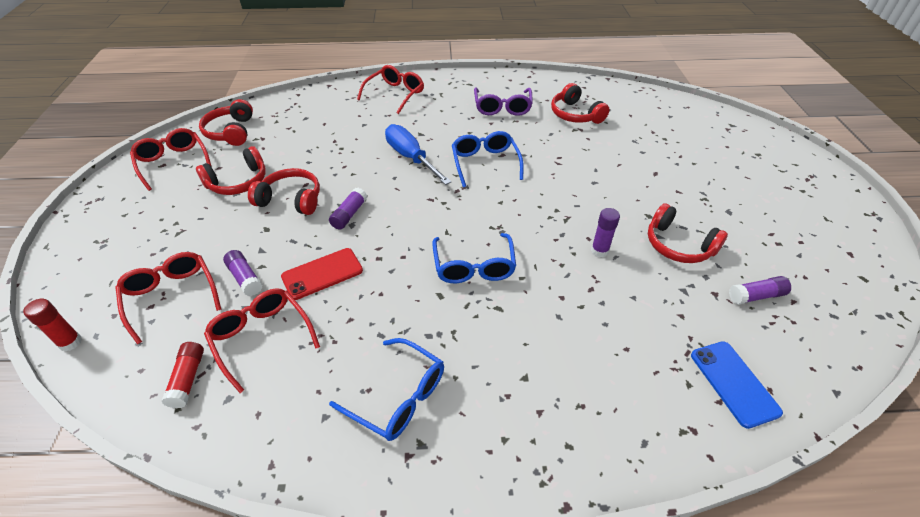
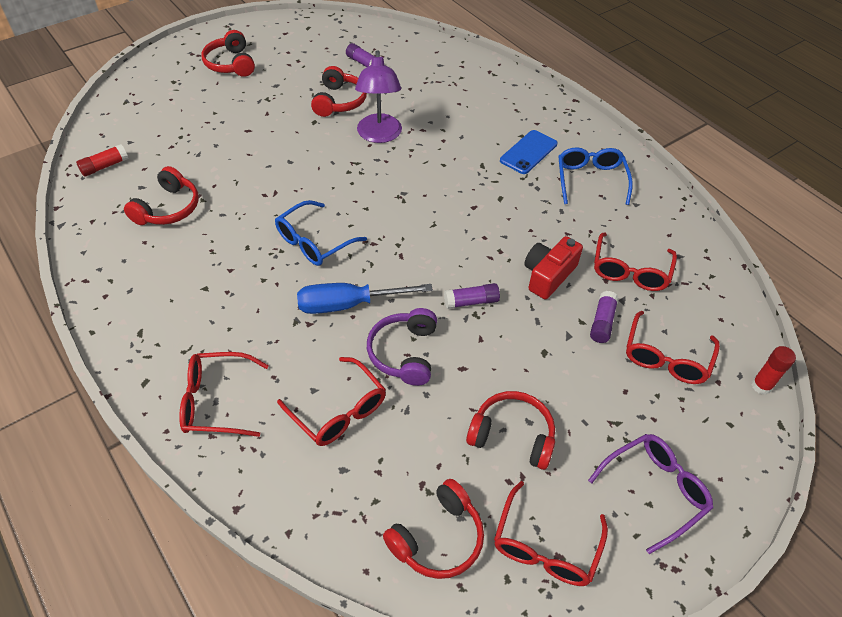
camera: 125 degrees left, 5 degrees up
red glue stick [161,342,204,408] -> red glue stick moved to [76,144,129,177]
red headphones [248,168,320,215] -> red headphones moved to [201,30,255,77]
red phone [281,248,363,300] -> red camera [524,236,583,299]
blue screwdriver [385,124,451,185] -> blue screwdriver turned 60 degrees clockwise [297,283,433,314]
blue glasses [432,233,516,283] -> none
purple glasses [474,87,533,116] -> purple glasses moved to [588,434,713,554]
purple glue stick [591,208,620,257] -> purple lamp [355,50,402,143]
blue phone [691,341,783,429] -> blue phone moved to [500,130,557,174]
none -> red glasses [277,357,386,446]
none -> purple headphones [367,308,437,386]

